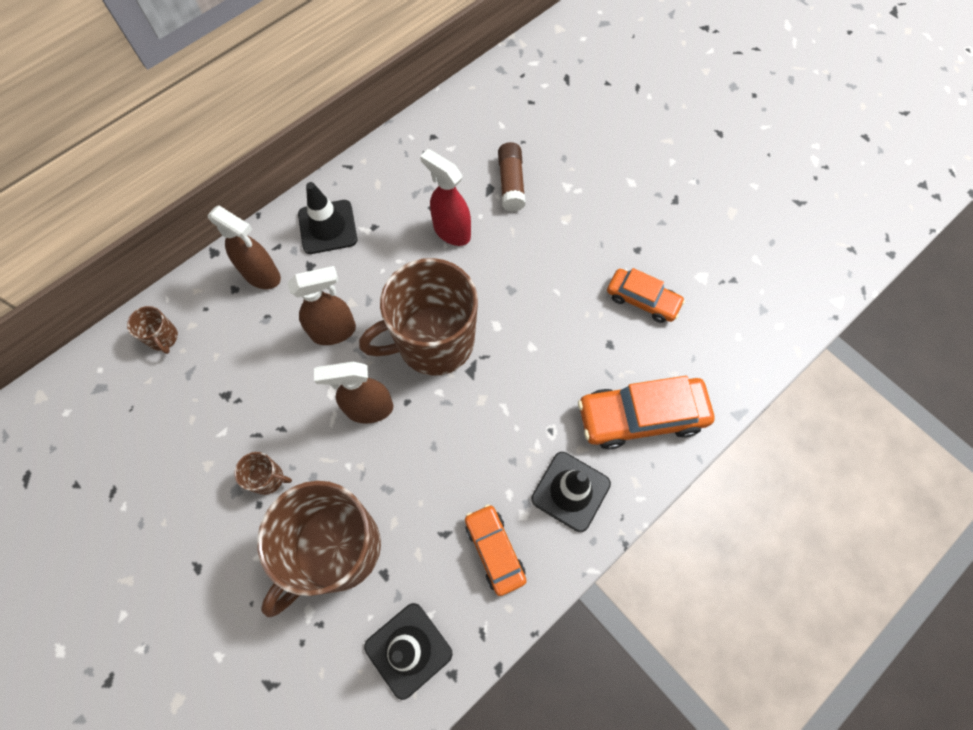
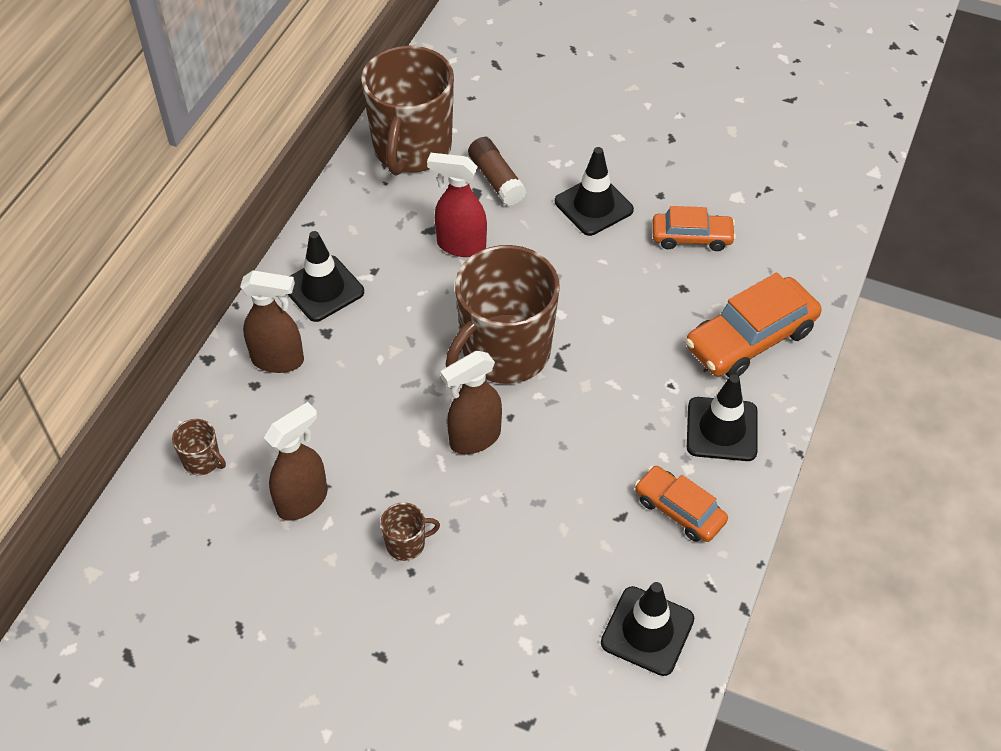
camera: 25 degrees left, 15 degrees down
brown mug [257,481,381,617] -> brown mug moved to [361,46,454,176]
brown spray bottle [288,266,356,345] -> brown spray bottle moved to [264,402,328,521]
none -> black traffic cone [555,147,634,236]

